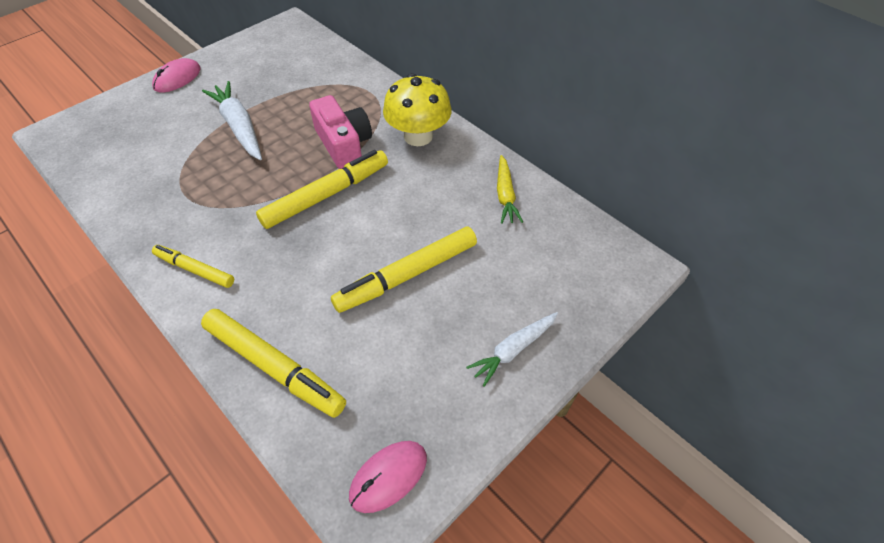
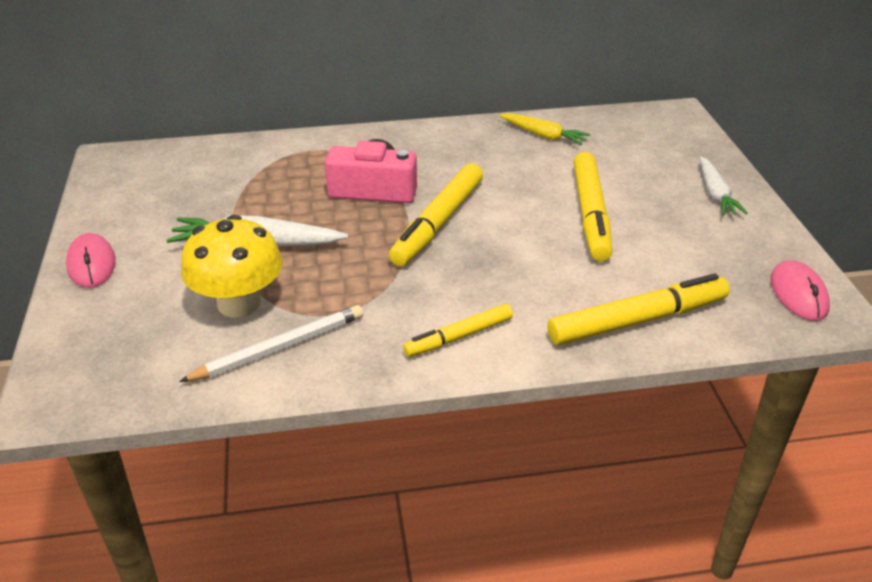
camera: 55 degrees left, 15 degrees down
yellow marker [256,150,388,229] -> yellow marker turned 150 degrees counterclockwise [389,163,483,266]
yellow mushroom [383,73,452,146] -> yellow mushroom moved to [181,215,283,318]
none -> white pencil [179,305,363,382]

